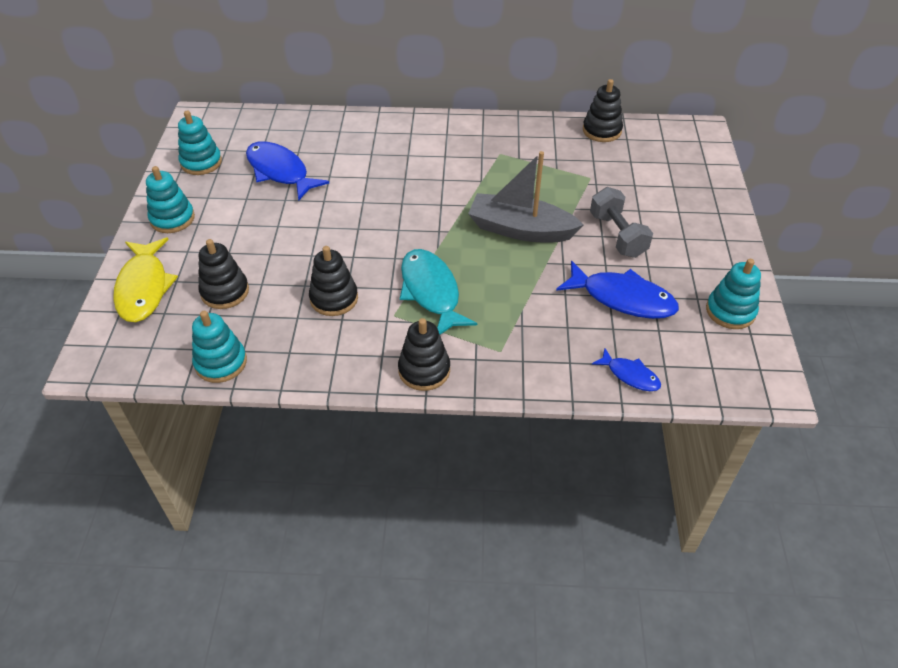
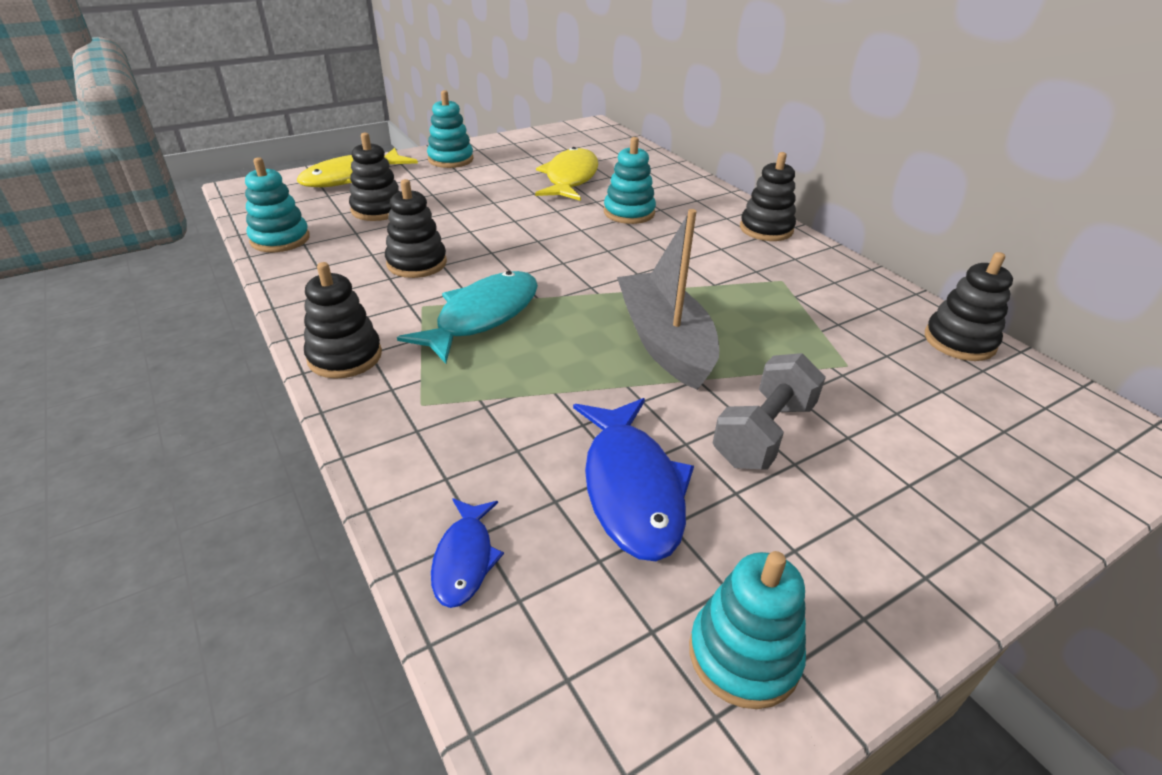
camera: 55 degrees right, 10 degrees down
turquoise stacking toy [178,111,222,175] -> turquoise stacking toy moved to [604,137,656,224]
blue fish [246,141,329,201] -> yellow fish [535,147,598,201]
none -> black stacking toy [740,152,796,241]

